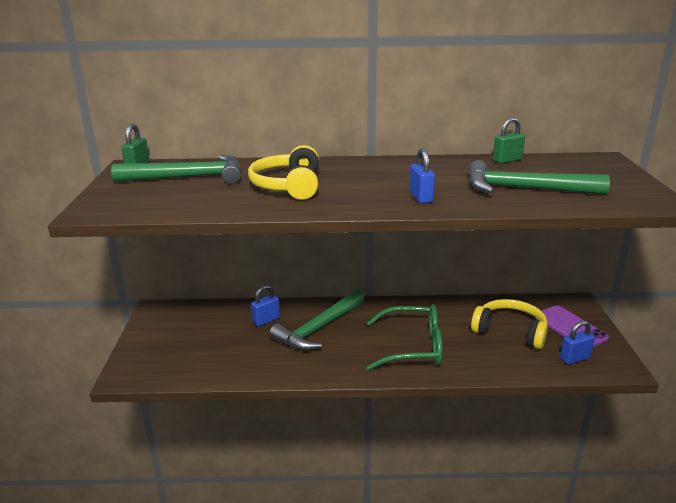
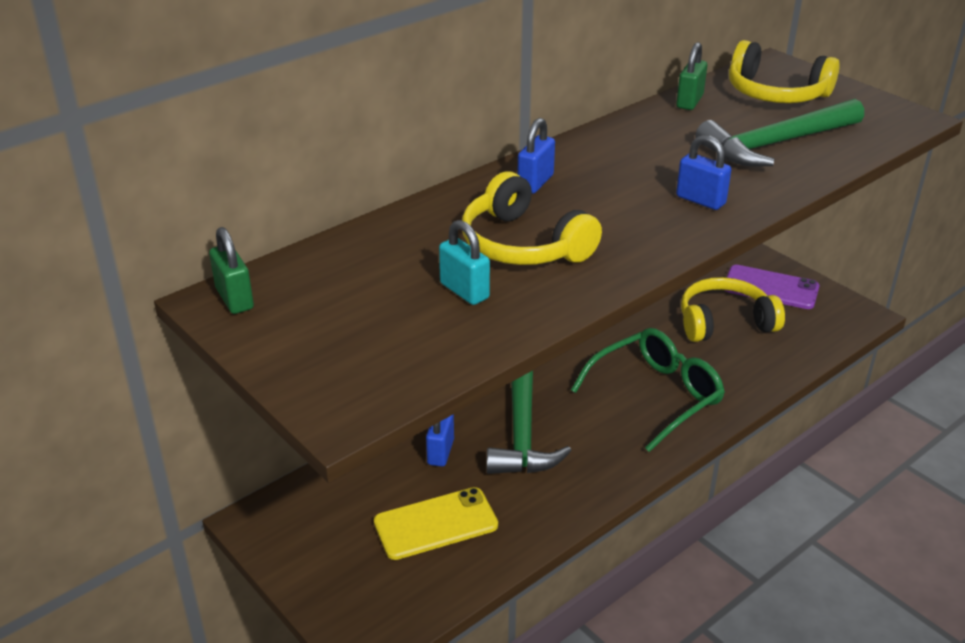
camera: 40 degrees left, 10 degrees up
green hammer [111,155,241,184] -> none
blue padlock [560,321,595,364] -> blue padlock moved to [517,118,555,194]
none -> yellow phone [374,487,498,560]
none -> turquoise padlock [439,220,490,305]
none -> yellow headphones [729,40,840,103]

